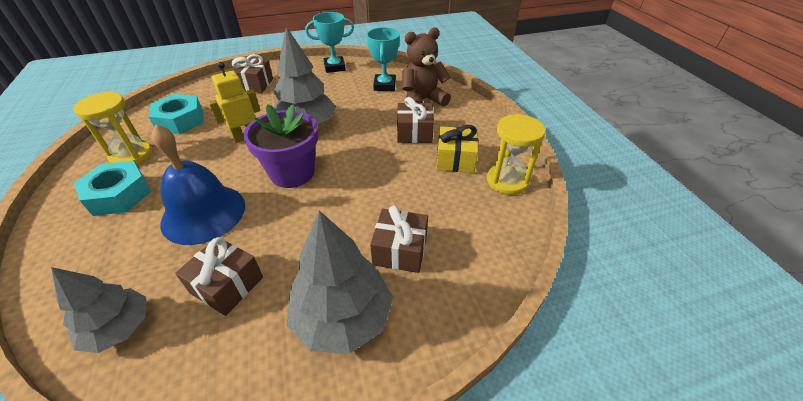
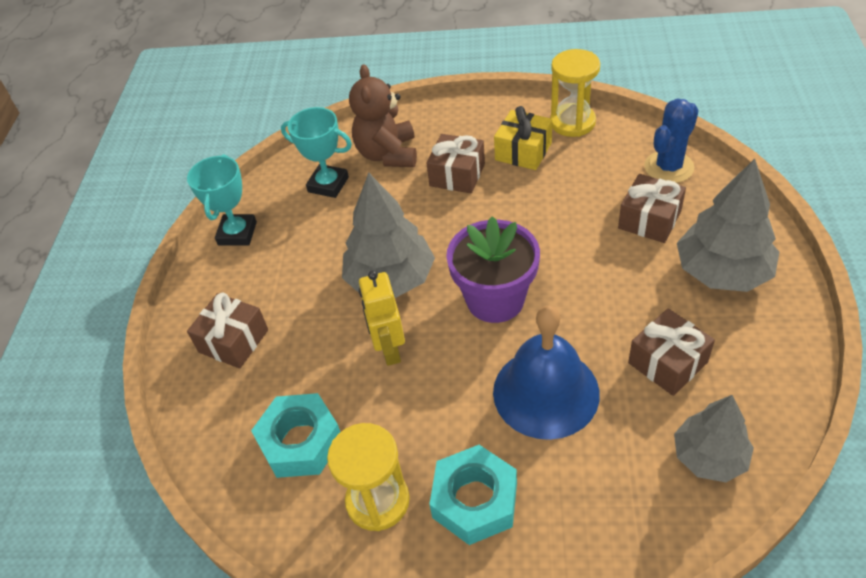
camera: 65 degrees left, 5 degrees up
none -> blue cactus [644,98,699,183]

